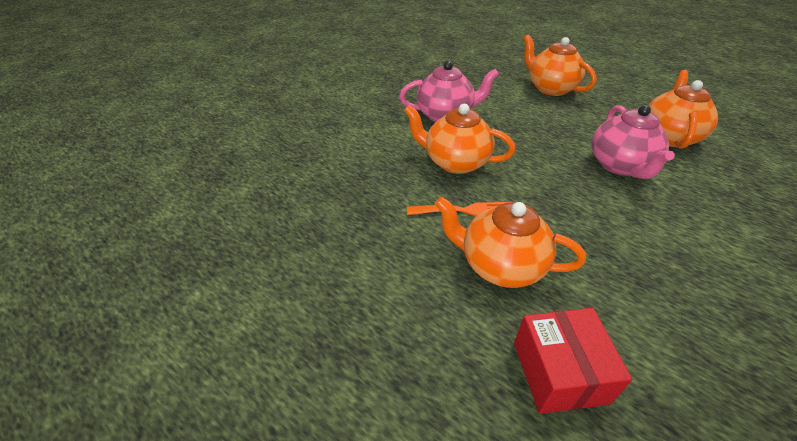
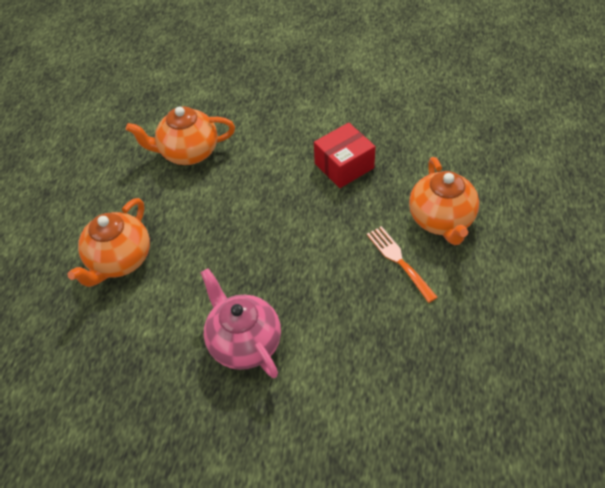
camera: 115 degrees left, 10 degrees up
orange teapot [404,104,515,174] -> none
red box [514,308,632,414] -> red box moved to [314,122,376,188]
pink teapot [592,105,675,179] -> none

